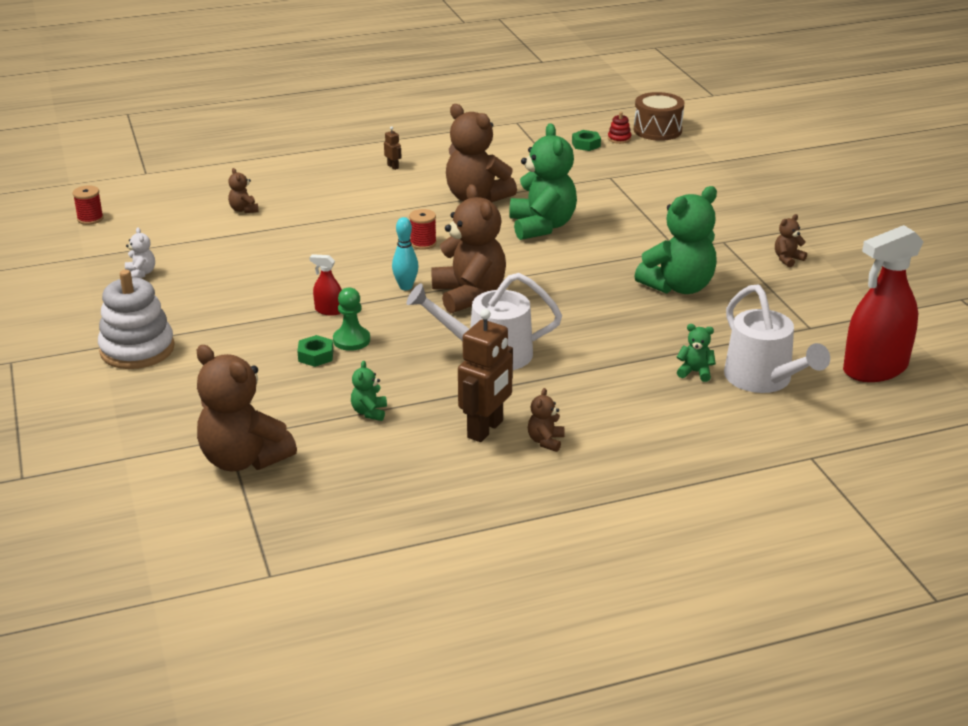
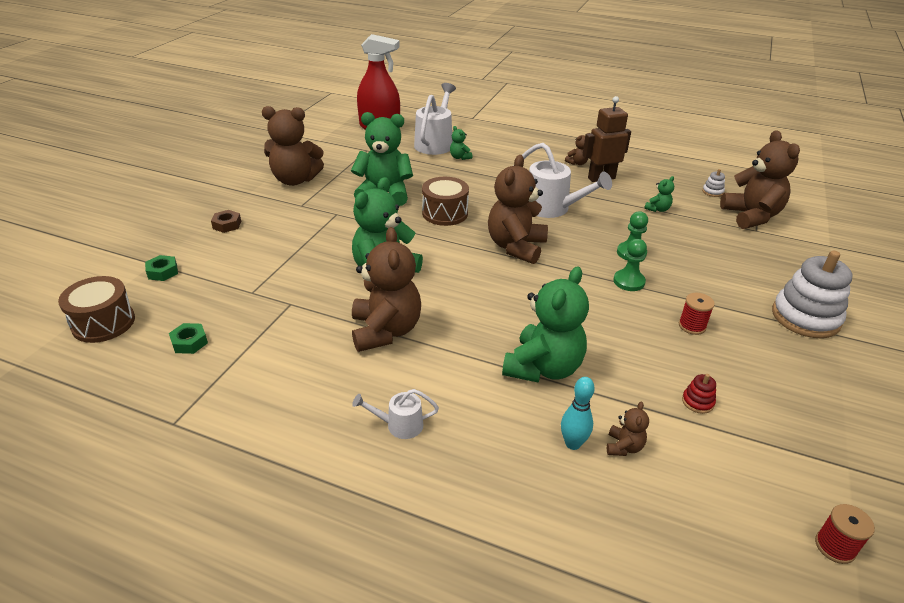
camera: 140 degrees left, 5 degrees up
white teddy bear [125,228,155,278] -> none
green nut [297,335,333,367] -> green nut moved to [145,255,178,281]
red spray bottle [310,254,342,316] -> green pawn [613,239,647,291]
brown robot [384,126,402,170] -> white watering can [352,389,439,439]
turquoise bowling pin [392,217,419,290] -> turquoise bowling pin moved to [561,377,595,450]
red spool [409,209,437,250] -> red spool moved to [679,293,715,335]
red stacking toy [608,112,631,144] -> red stacking toy moved to [682,374,716,414]
brown teddy bear [775,214,807,267] -> brown teddy bear [262,106,324,186], size x2.31
none -> brown nut [211,210,241,233]
none -> brown drum [422,177,469,226]
none -> green teddy bear [502,266,589,383]
none -> white stacking toy [702,169,725,197]

